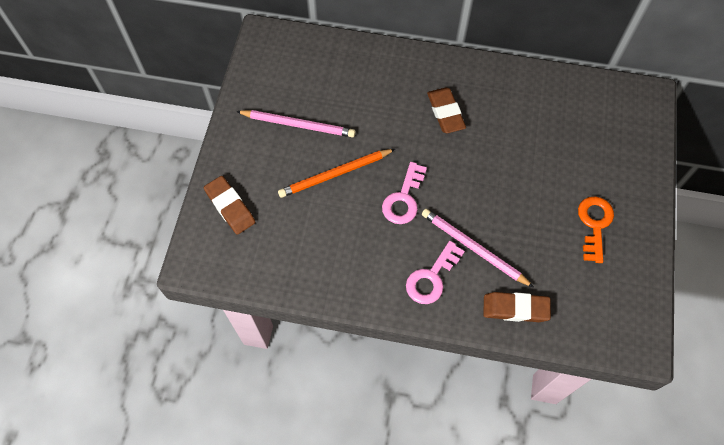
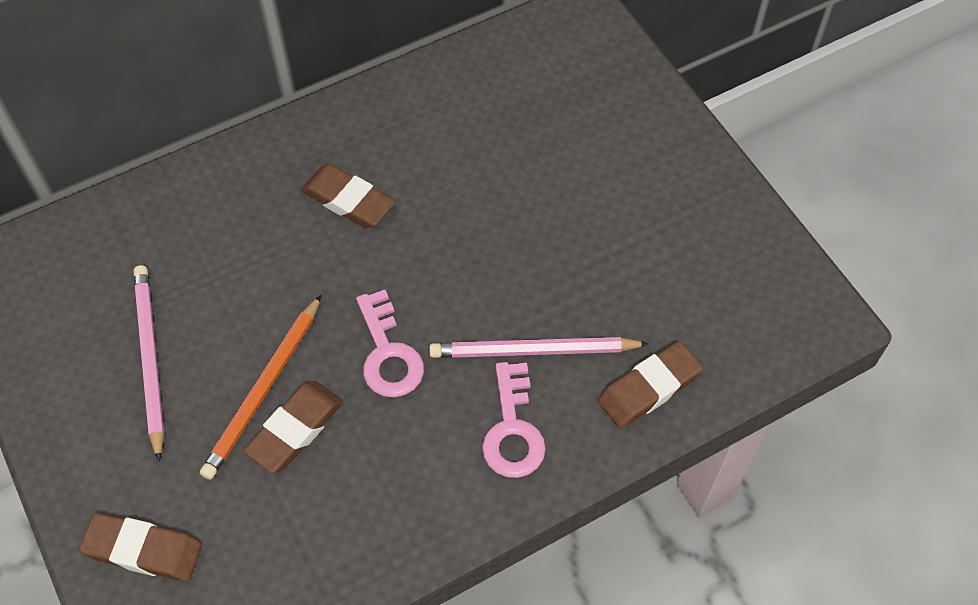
camera: 40 degrees left, 5 degrees down
pink pencil [236,110,355,137] -> pink pencil turned 75 degrees counterclockwise [134,265,164,461]
orange key [578,196,614,263] -> none
none -> brown eraser [243,381,343,473]

